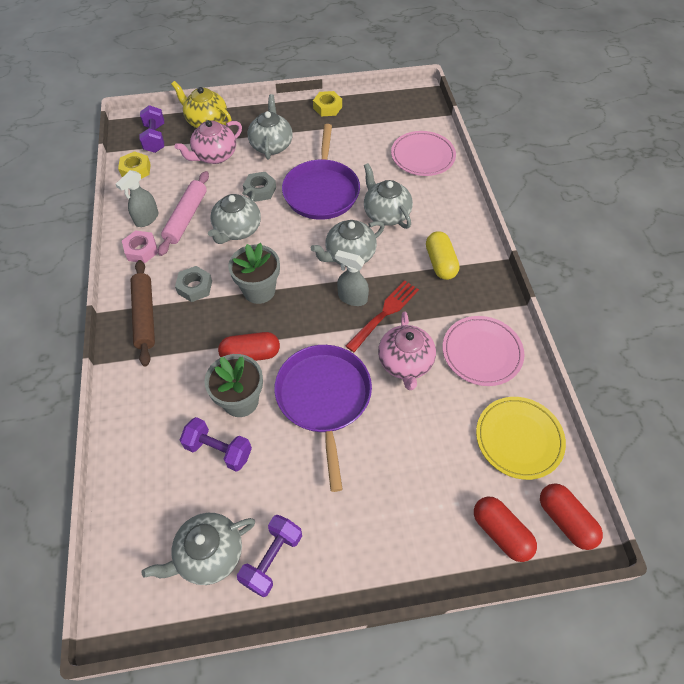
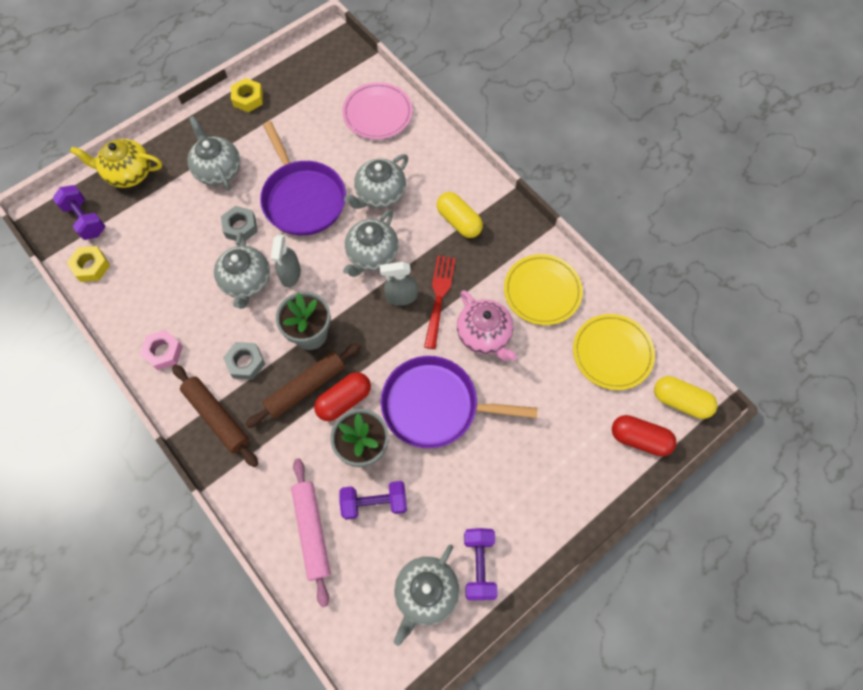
camera: 30 degrees left, 10 degrees up
grey spray bottle [116,170,158,227] -> grey spray bottle moved to [271,235,301,288]
pink rolling pin [158,171,209,256] -> pink rolling pin moved to [291,459,331,607]
pink teapot [174,120,242,164] -> none
purple pan [274,345,372,492] -> purple pan turned 45 degrees counterclockwise [381,356,538,448]
grey teapot [364,163,413,229] -> grey teapot turned 75 degrees counterclockwise [344,154,408,209]
pink plate [443,316,524,386] -> yellow plate [504,254,583,325]
red capsule [540,483,603,550] -> yellow capsule [654,376,717,419]
none -> brown rolling pin [245,343,361,428]

